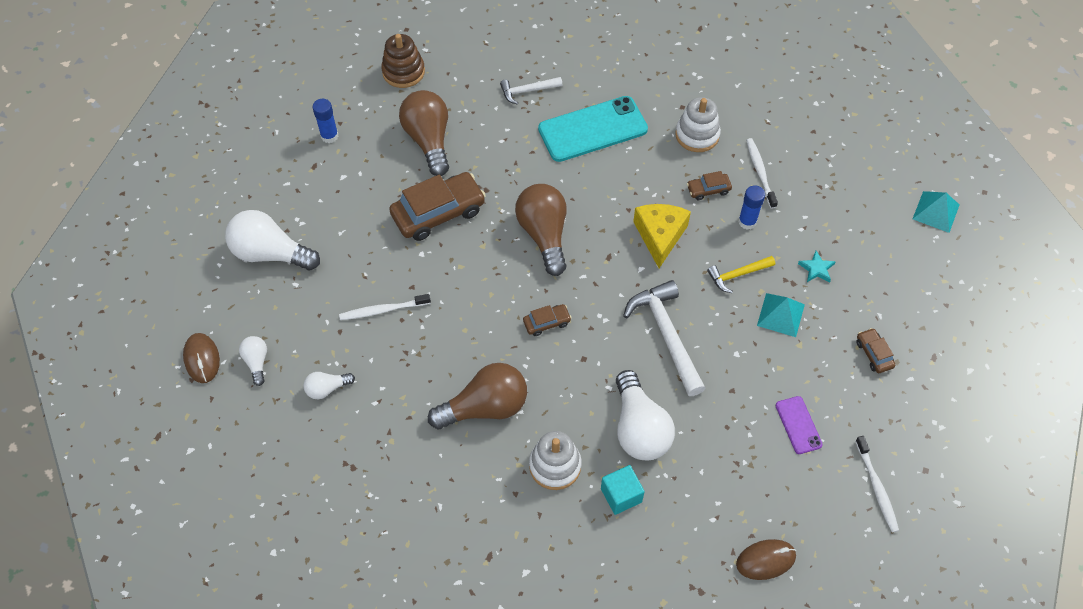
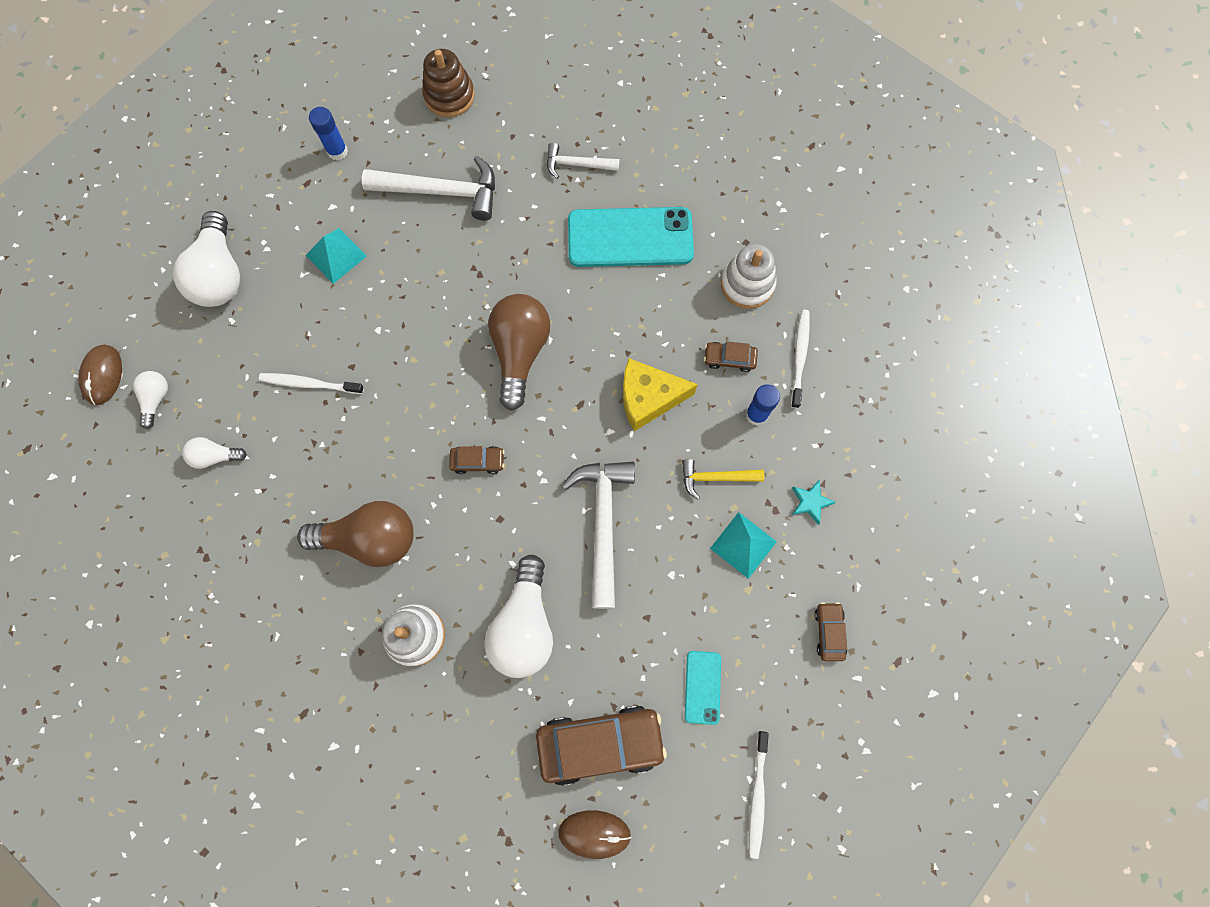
camera: 20 degrees right, 15 degrees up
white light bulb [225,210,320,270] -> white light bulb turned 135 degrees counterclockwise [173,211,240,307]
brown car [389,172,486,241] -> brown car moved to [536,705,667,786]
brown light bulb [399,90,449,176] -> white hammer [362,156,495,221]
turquoise cube [601,465,645,515] -> none
yellow cheese [633,204,691,268] -> yellow cheese turned 120 degrees counterclockwise [623,358,698,431]
purple phone [776,396,823,454] -> turquoise phone [685,651,721,725]
turquoise pyramid [913,191,959,233] -> turquoise pyramid moved to [306,228,367,284]

